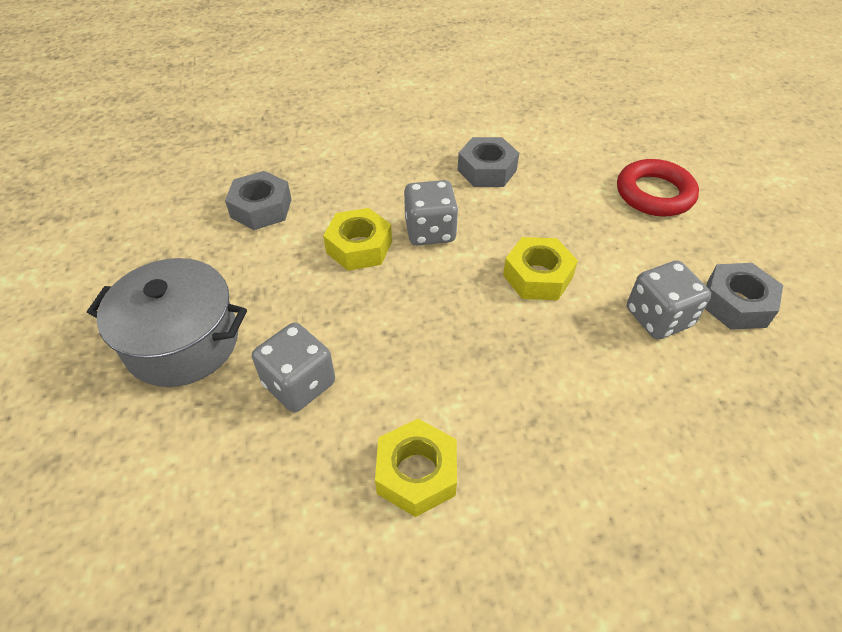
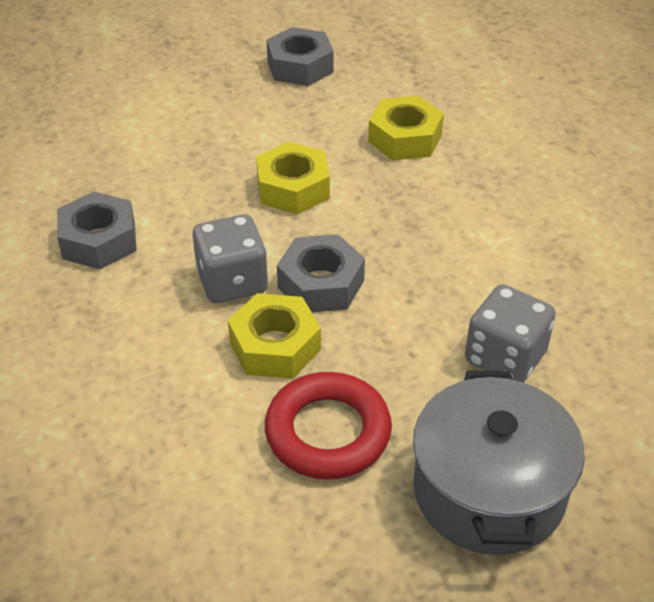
camera: 100 degrees left, 5 degrees down
grey nut [225,171,292,230] -> grey nut moved to [277,234,365,312]
yellow nut [375,419,457,517] -> yellow nut moved to [368,96,444,160]
red ring [617,159,699,217] -> red ring moved to [265,372,392,480]
grey dice [627,260,711,340] -> none

